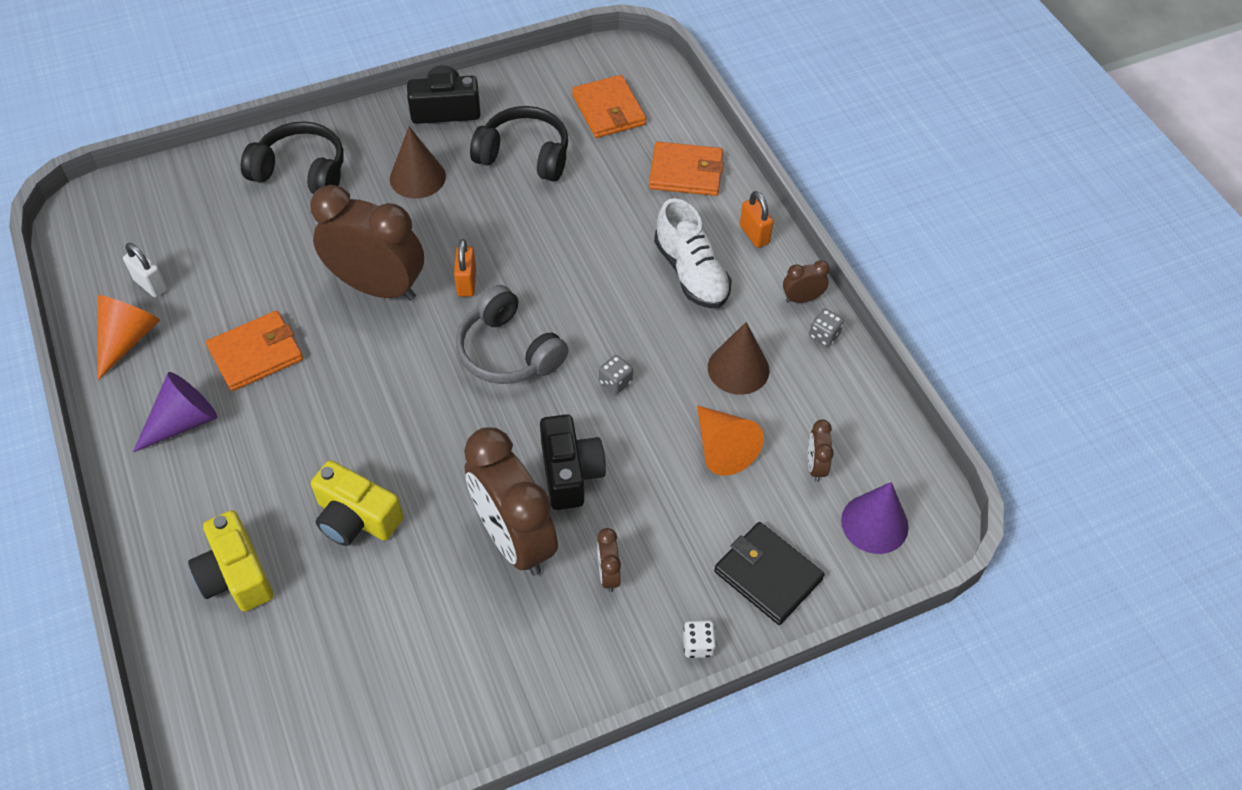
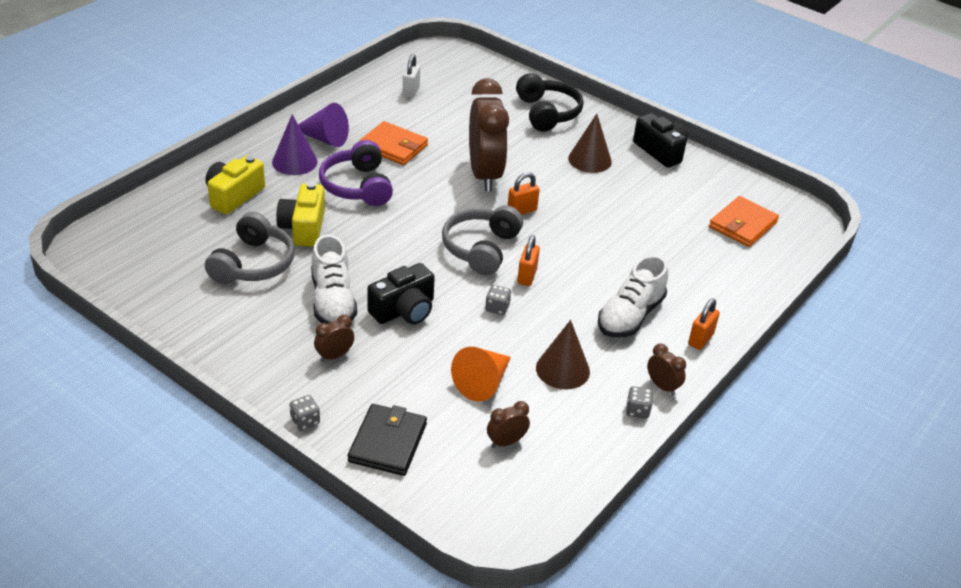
camera: 60 degrees right, 15 degrees down
orange cone [98,295,160,380] -> none
brown clock [464,427,558,576] -> white shoe [311,234,357,324]
black headphones [470,106,568,182] -> none
orange wallet [649,142,724,196] -> none
white dice [683,620,716,658] -> grey dice [290,395,320,431]
purple cone [841,482,909,554] -> purple cone moved to [272,114,318,175]
none -> grey headphones [205,212,295,284]
none -> purple headphones [319,140,393,206]
none -> orange padlock [517,235,540,286]

